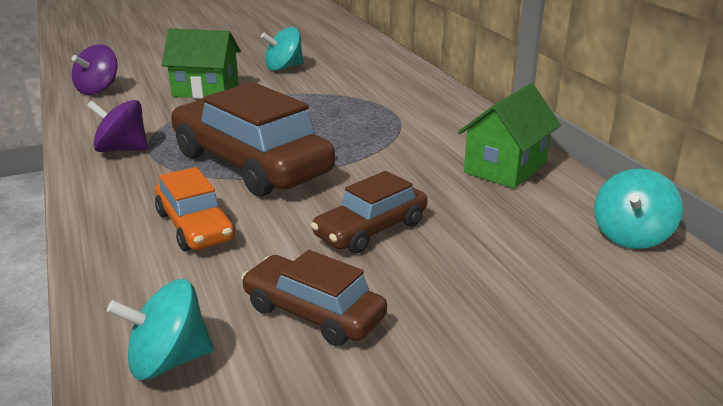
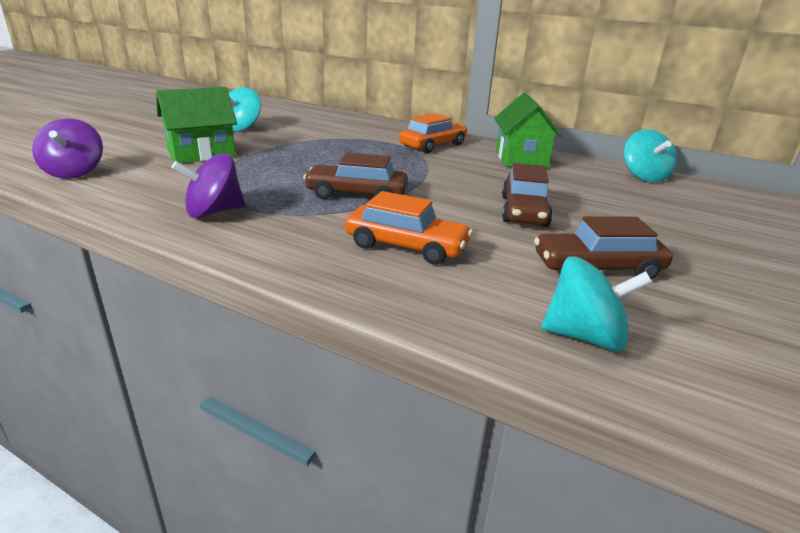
camera: 40 degrees left, 0 degrees up
turquoise spinning top [107,279,214,380] -> turquoise spinning top turned 120 degrees counterclockwise [541,256,652,352]
brown car [171,82,335,197] -> brown car [303,153,408,199], size x0.55
none -> orange car [399,113,467,153]

